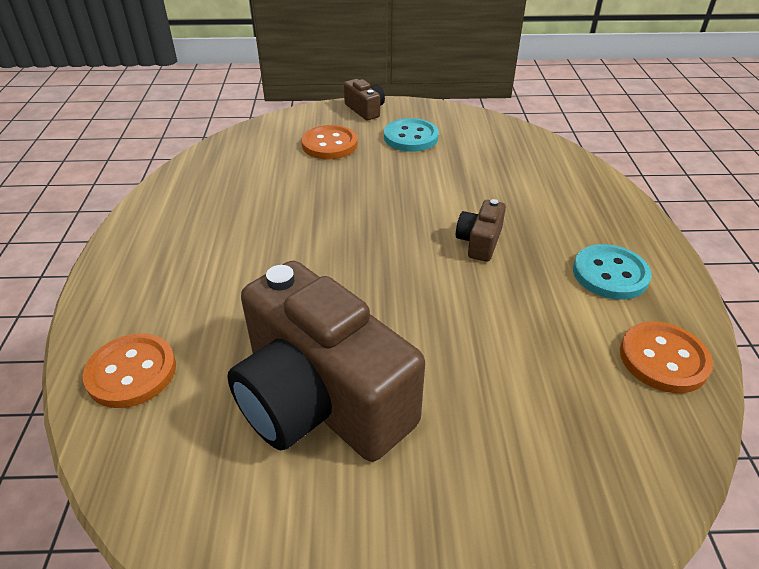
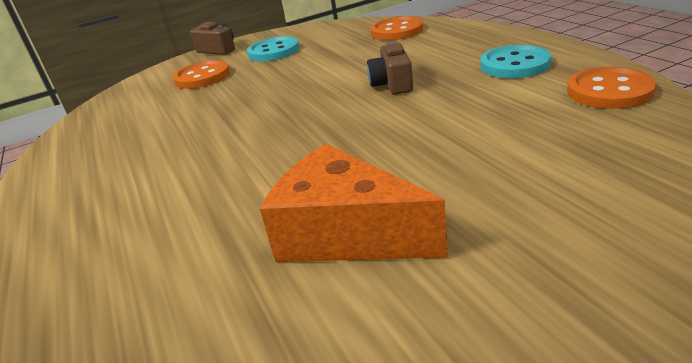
camera: 20 degrees left, 10 degrees down
orange button [83,333,176,408] -> orange button moved to [371,16,423,40]
brown camera [227,261,425,462] -> orange cheese [260,144,448,262]

